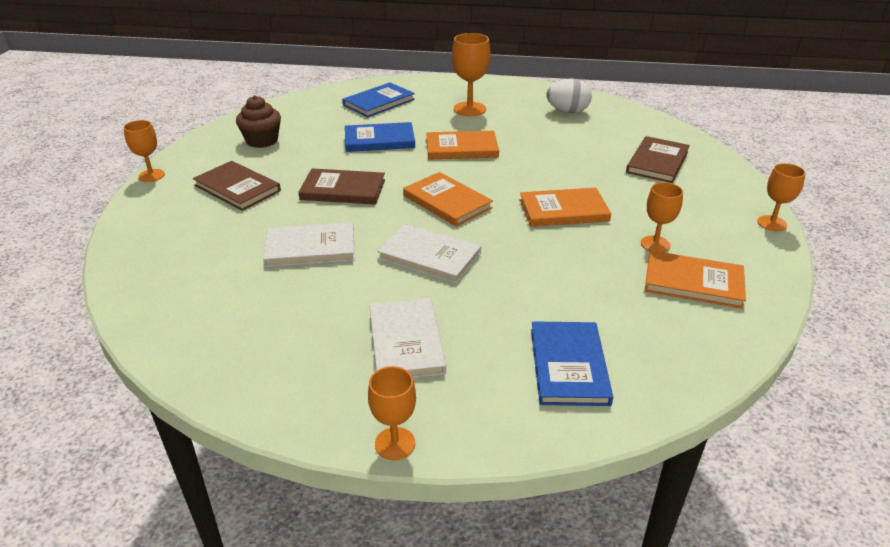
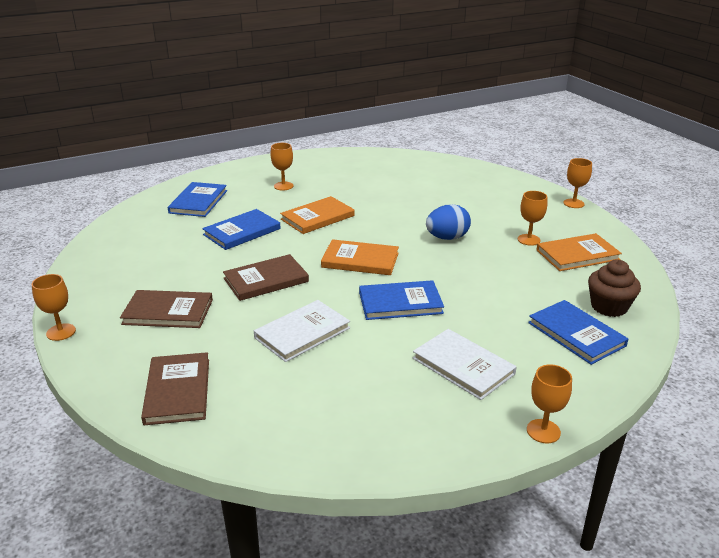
camera: 35 degrees left, 5 degrees down
brown cupcake [236,95,281,148] -> brown cupcake moved to [588,260,641,317]
white book [377,224,481,284] -> blue book [359,280,444,320]
orange goblet [452,33,490,116] -> orange goblet [271,143,293,190], size x0.65
orange book [520,188,611,227] -> blue egg [426,204,471,240]
white egg [546,78,592,113] -> none
brown book [626,136,690,183] -> brown book moved to [141,352,209,425]

